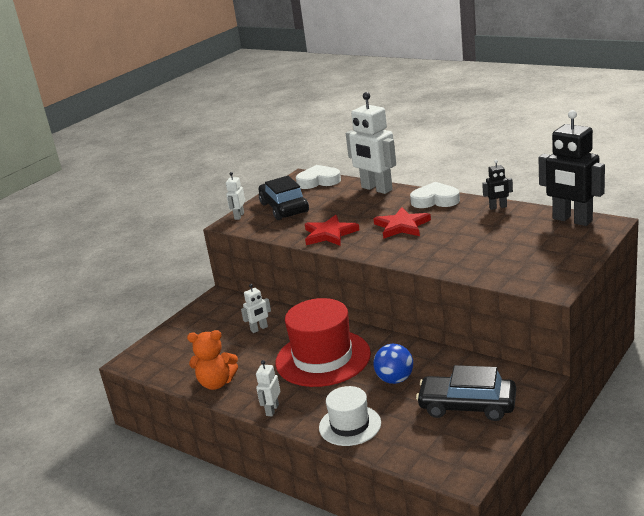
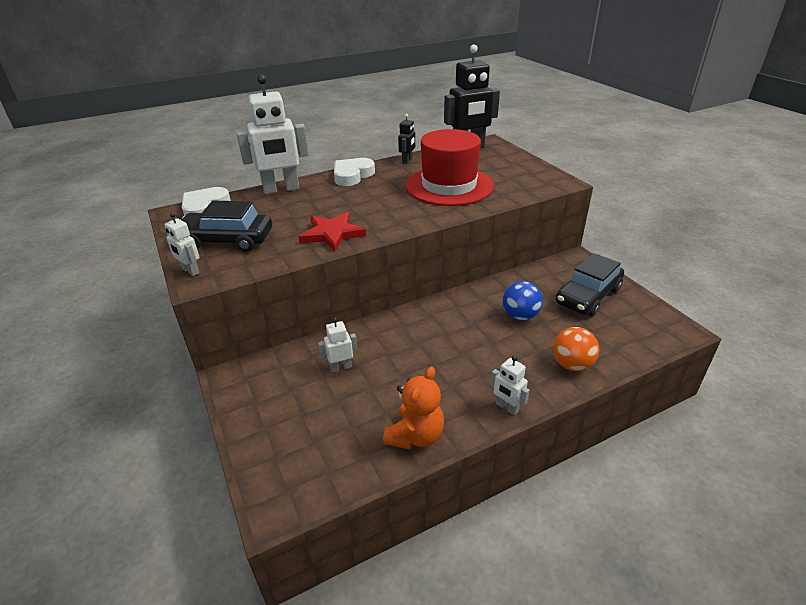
camera: 65 degrees left, 10 degrees up
white robot [241,284,271,333] -> white robot turned 105 degrees counterclockwise [318,317,358,372]
red hat [276,298,371,387] -> red hat moved to [405,129,494,206]
white hat [319,386,381,446] -> orange ball [553,327,599,371]
red star [373,207,431,239] -> none

